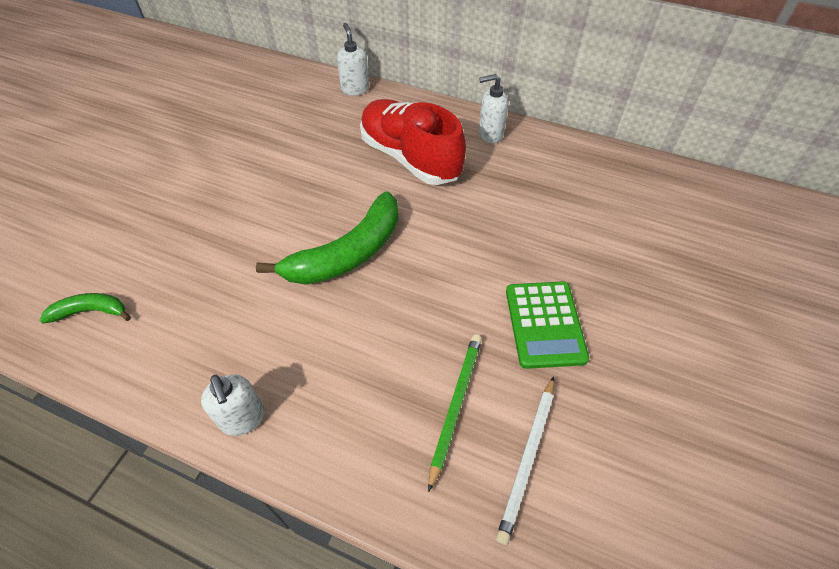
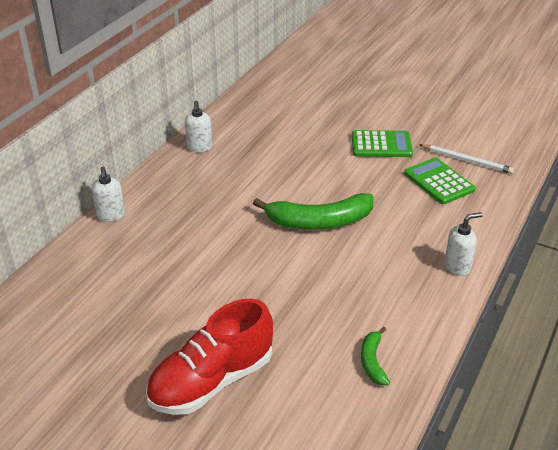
camera: 85 degrees left, 15 degrees down
green banana [256,191,398,285] -> green banana turned 120 degrees clockwise [253,193,374,230]
white soap dispenser [337,23,369,96] -> white soap dispenser turned 90 degrees counterclockwise [92,167,125,222]
red shoe [360,99,466,185] -> red shoe moved to [146,299,273,415]
green pencil [428,334,482,492] -> green calculator [404,158,476,204]

